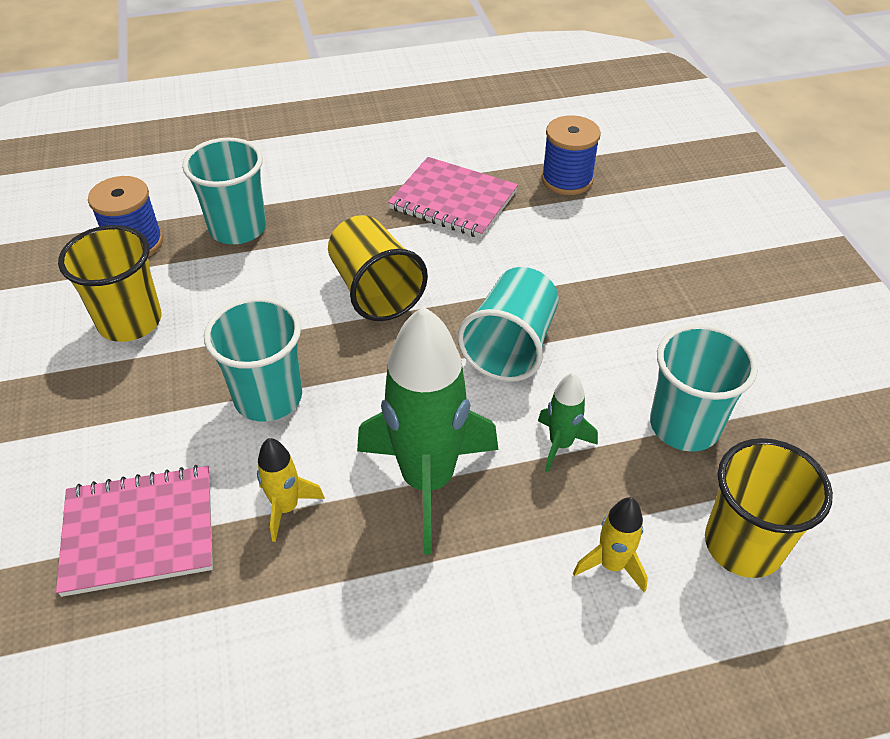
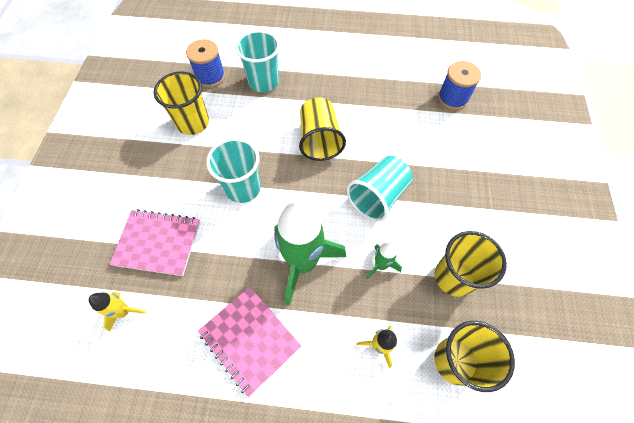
camera: 20 degrees right, 15 degrees up
yellow rocket [257,438,325,542] -> yellow rocket moved to [89,292,146,332]
pink notebook [388,157,518,238] -> pink notebook moved to [198,287,301,397]
turquoise cup [650,324,758,452] -> yellow cup [435,231,507,297]

